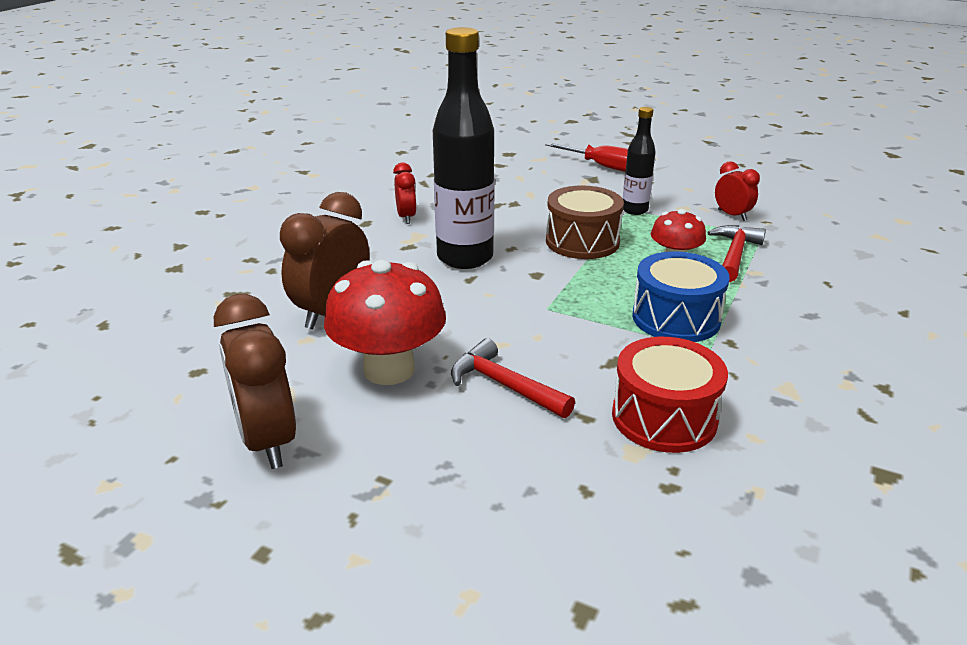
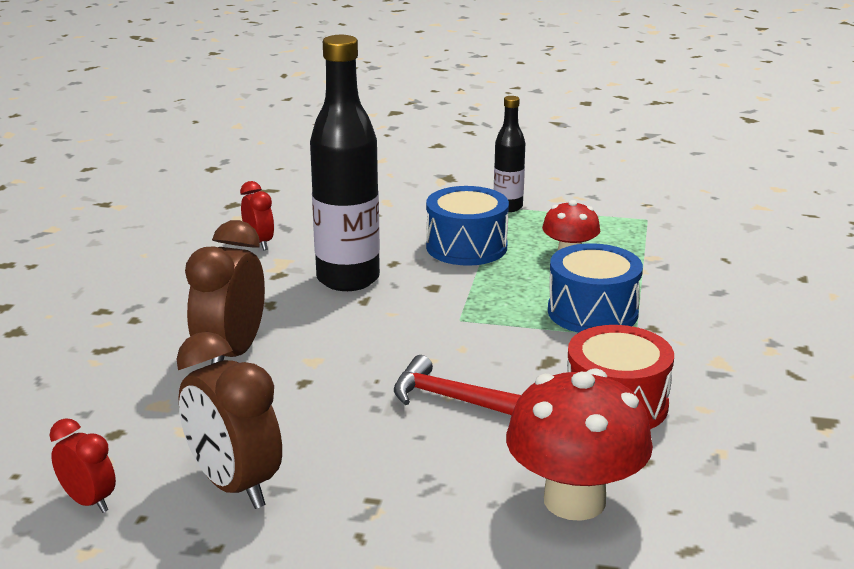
camera: 15 degrees left, 5 degrees down
red mushroom [324,260,446,385] -> red mushroom moved to [506,368,653,521]
red screwdriver [545,142,628,172] -> none
brown drum [546,185,624,259] -> blue drum [426,186,509,266]
red hammer [708,225,766,282] -> none
red clock [715,161,760,221] -> red clock moved to [50,418,116,513]

